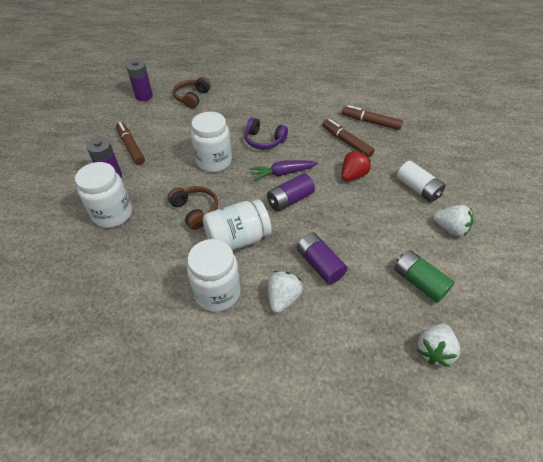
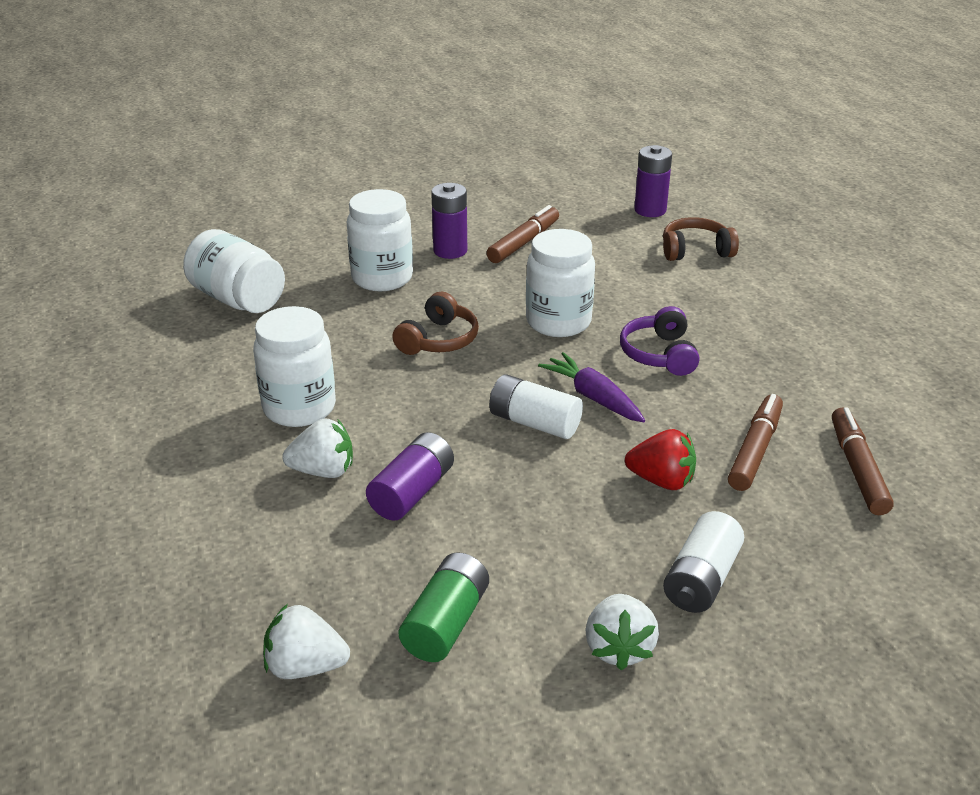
camera: 65 degrees right, 15 degrees down
white jar [203,200,272,251] -> white jar moved to [183,229,285,313]
purple battery [267,173,315,212] -> white battery [489,374,583,439]

